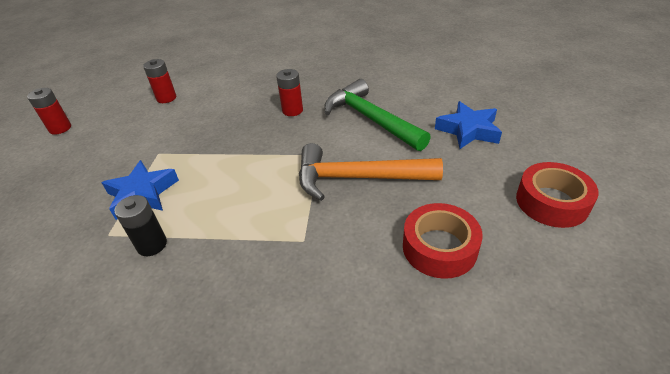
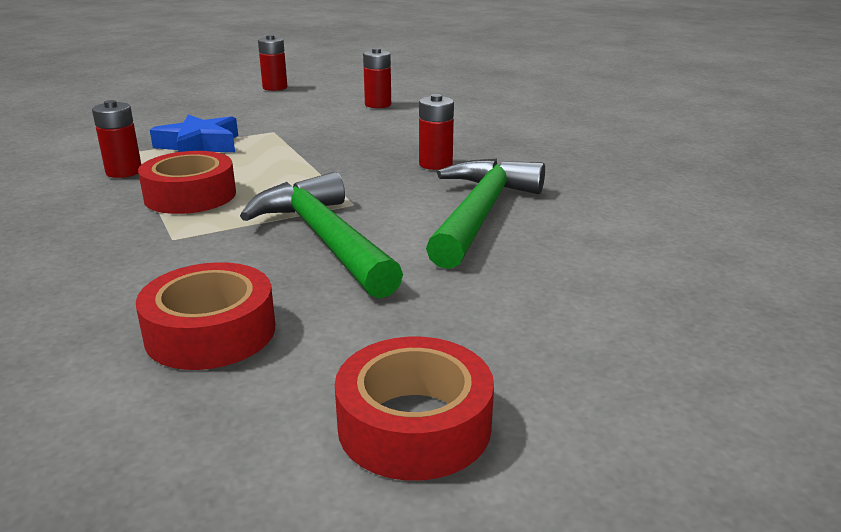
camera: 55 degrees right, 15 degrees down
black battery [114,195,167,256] -> red battery [92,100,141,178]
orange hammer [299,143,443,201] -> green hammer [240,172,403,299]
blue star [435,101,502,149] -> none
none -> red tape [138,151,236,214]

